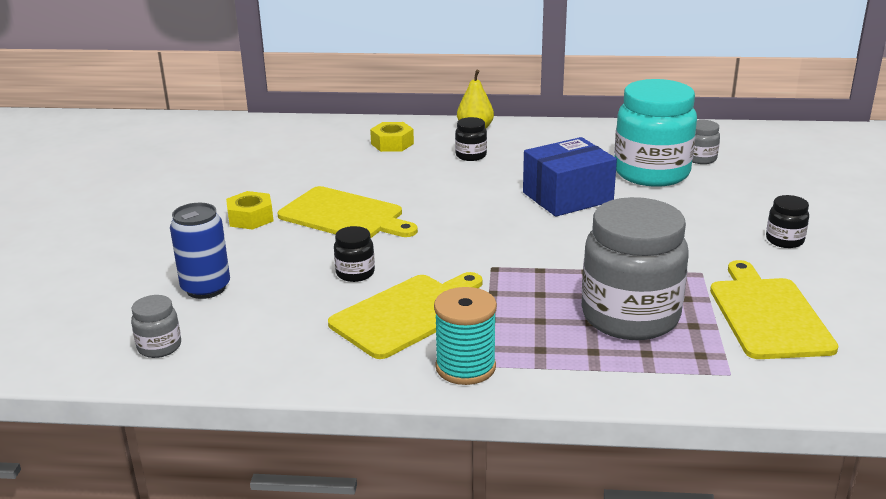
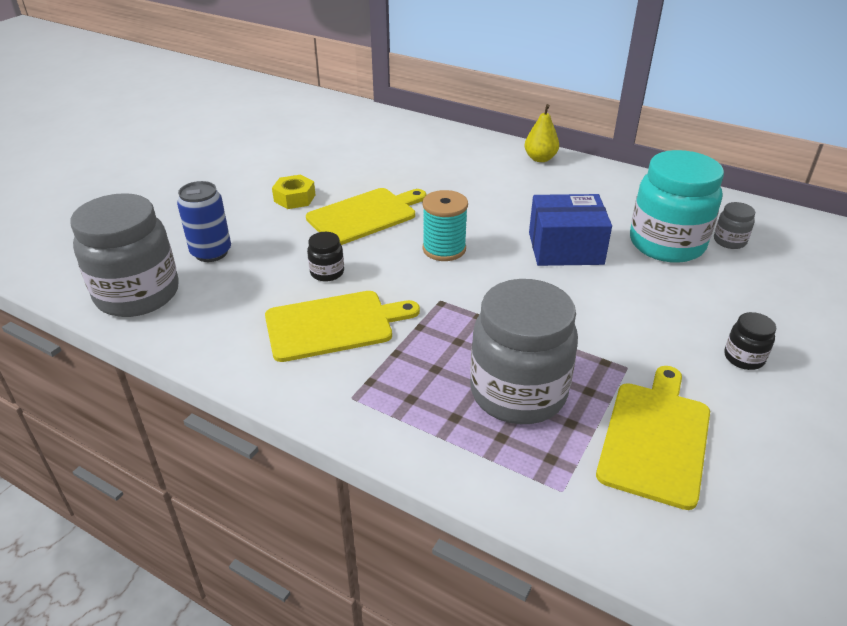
camera: 25 degrees right, 10 degrees up
grey jar [131,295,181,358] -> grey jar [70,193,179,317], size x2.32
yellow cutting board [278,186,418,238] -> yellow cutting board turned 90 degrees counterclockwise [306,188,426,245]
yellow nut [370,122,414,152] -> none
turquoise spool [434,287,497,385] -> turquoise spool moved to [422,190,468,261]
black jar [455,117,487,161] -> none

